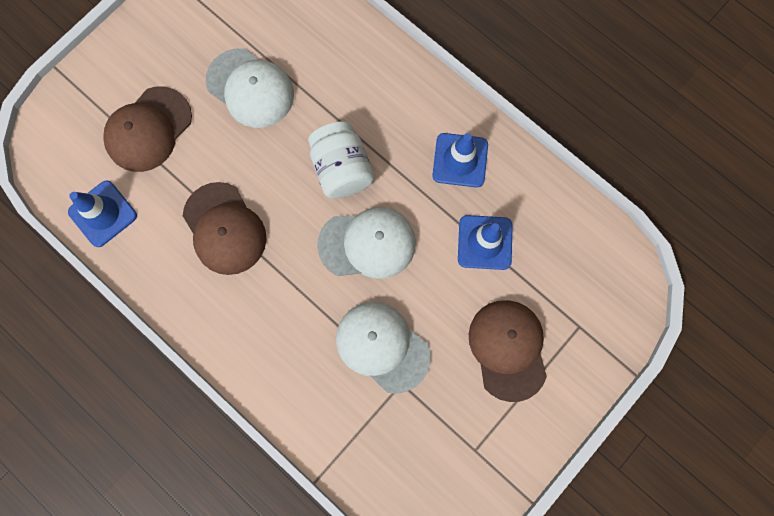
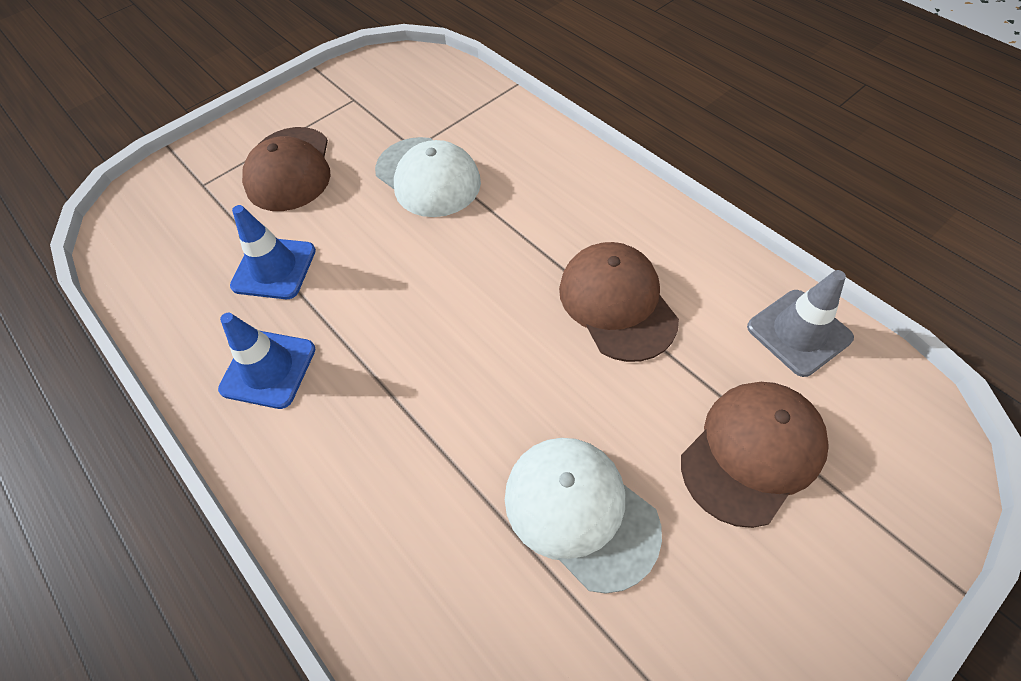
camera: 170 degrees left, 20 degrees down
blue traffic cone [68,181,137,247] -> grey traffic cone [747,270,854,377]
white jar [308,121,374,199] -> none
white cap [317,207,416,279] -> none

